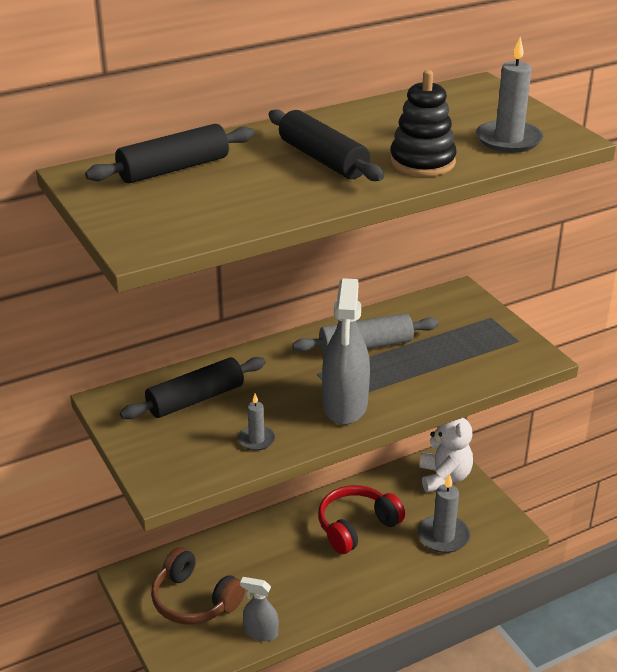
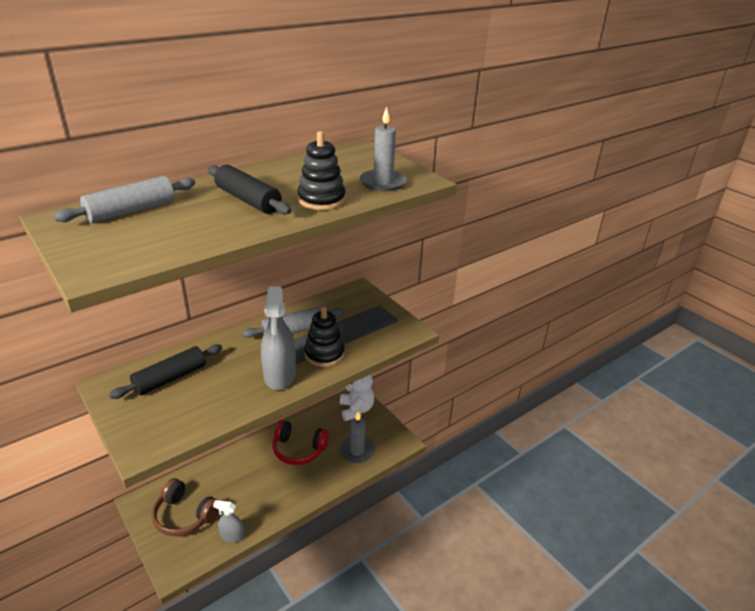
camera: 10 degrees left, 0 degrees up
black rolling pin [85,124,255,183] -> grey rolling pin [53,176,195,223]
grey candle [238,393,275,451] -> none
red headphones [318,485,405,554] -> red headphones turned 120 degrees counterclockwise [272,420,329,465]
none -> black stacking toy [304,306,345,367]

